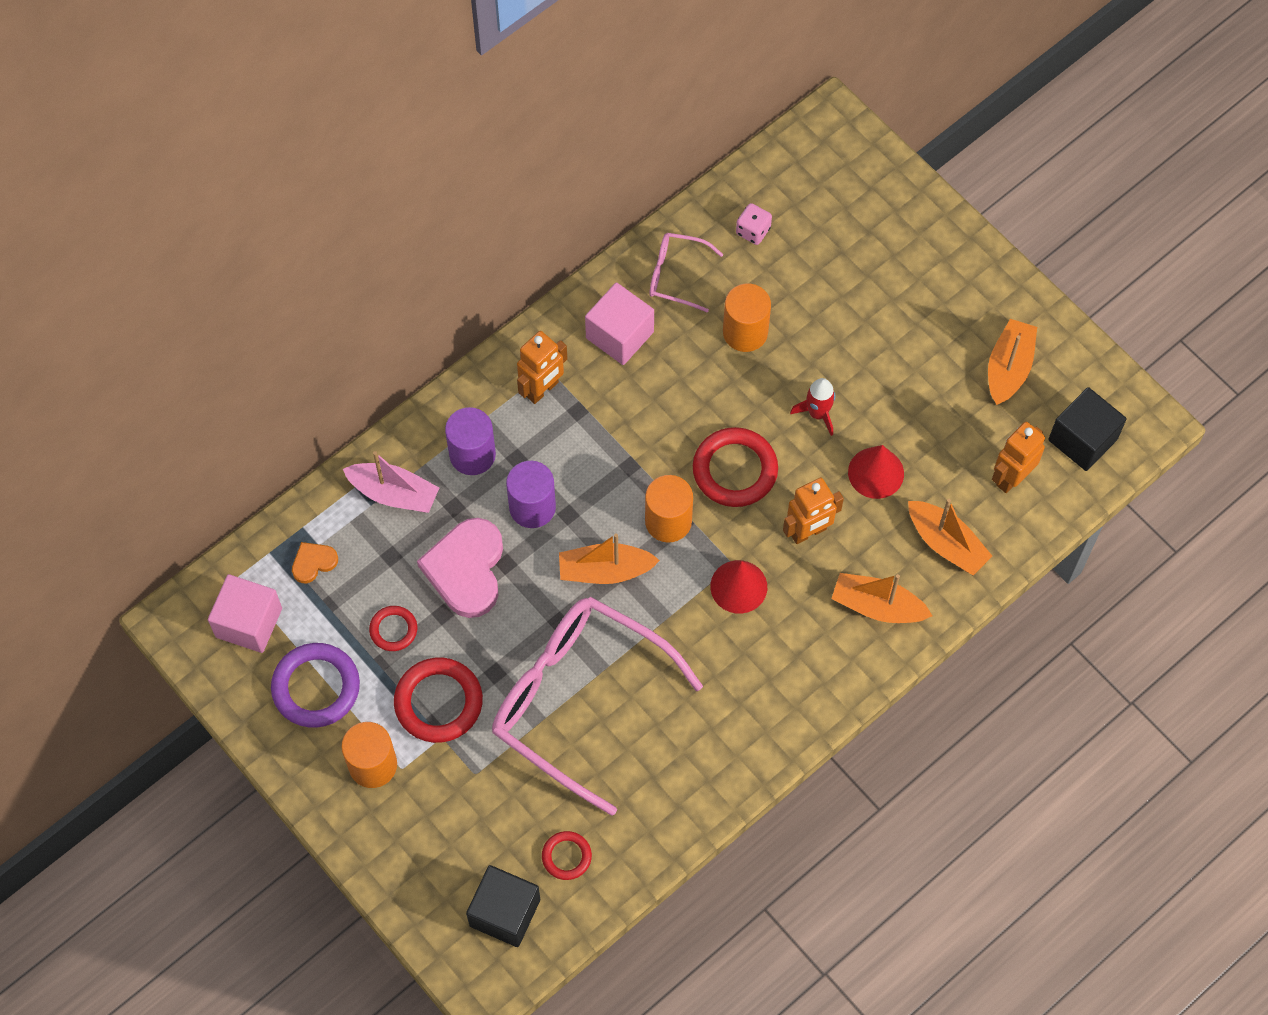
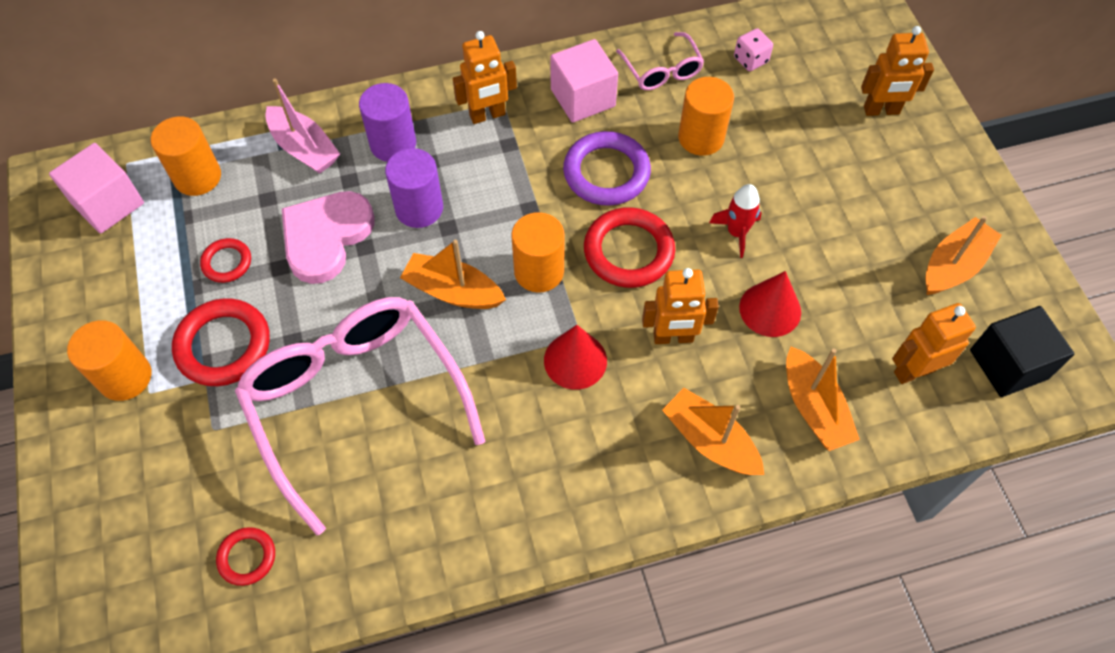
camera: 25 degrees right, 5 degrees down
purple ring [271,643,360,728] -> purple ring moved to [563,131,651,206]
orange heart [292,542,338,583] -> orange cylinder [151,116,221,196]
black cube [466,865,540,947] -> none
pink glasses [649,233,723,312] -> pink glasses turned 150 degrees counterclockwise [616,32,704,90]
none -> orange robot [861,26,934,116]

